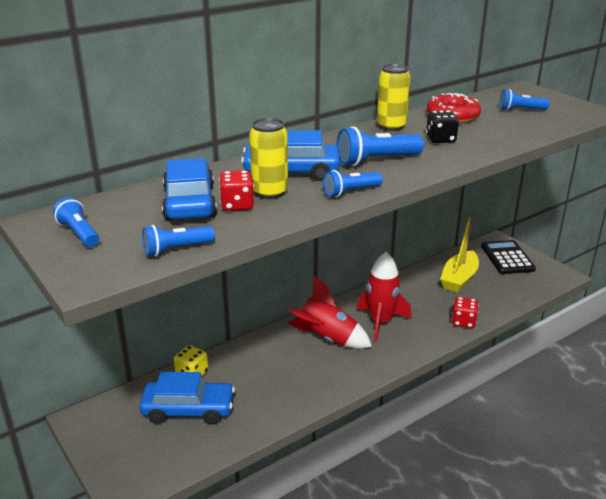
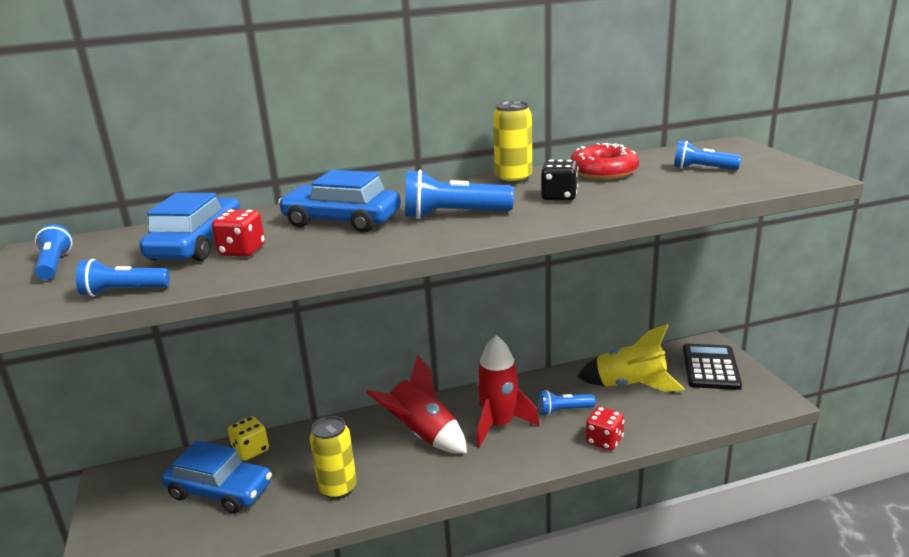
camera: 20 degrees right, 5 degrees down
yellow can [249,118,288,199] -> yellow can moved to [310,416,357,499]
blue flashlight [323,170,383,197] -> blue flashlight moved to [537,390,596,416]
yellow boat [440,217,479,293] -> yellow rocket [577,324,685,392]

